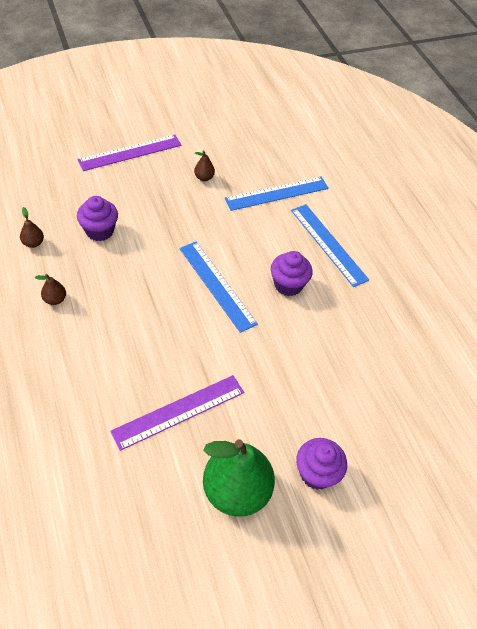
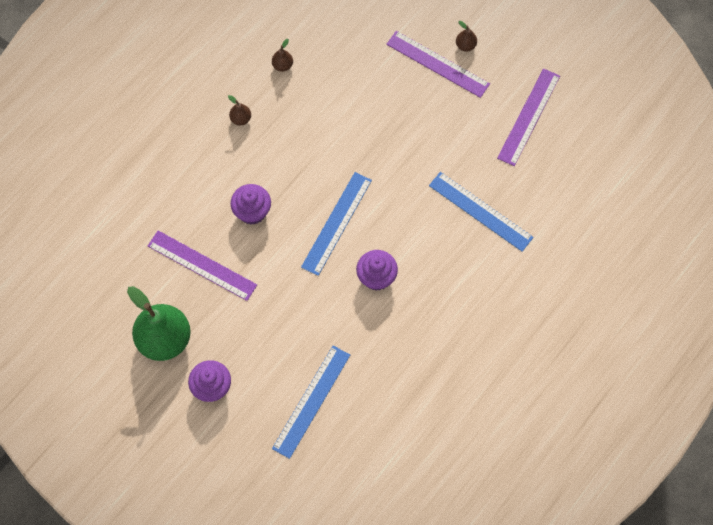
camera: 65 degrees right, 15 degrees up
purple cupcake [77,196,118,241] -> purple cupcake moved to [230,184,271,225]
brown pear [194,150,215,181] -> brown pear moved to [456,21,477,52]
blue ruler [291,204,369,287] -> blue ruler moved to [272,346,350,459]
none -> purple ruler [497,68,560,166]

